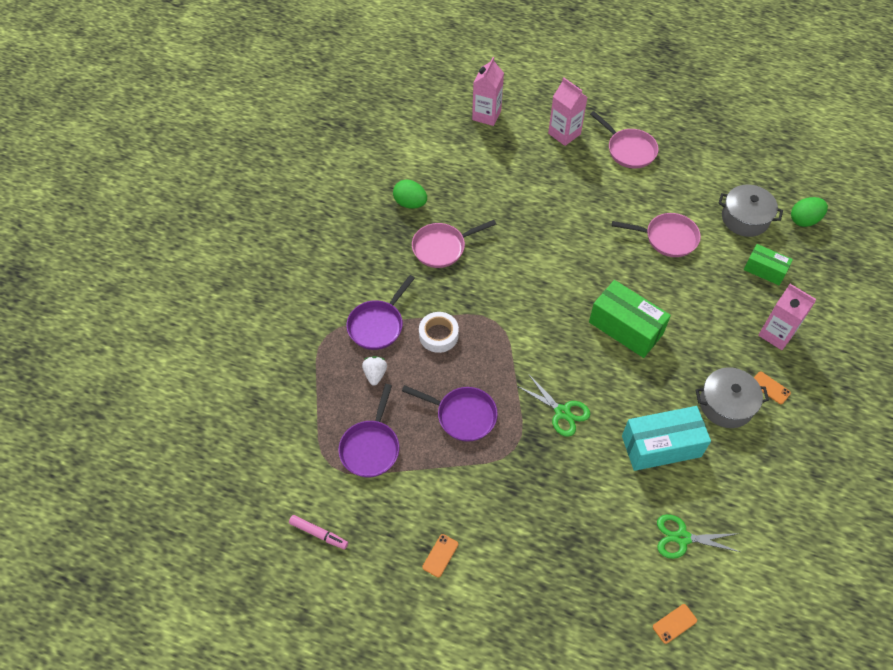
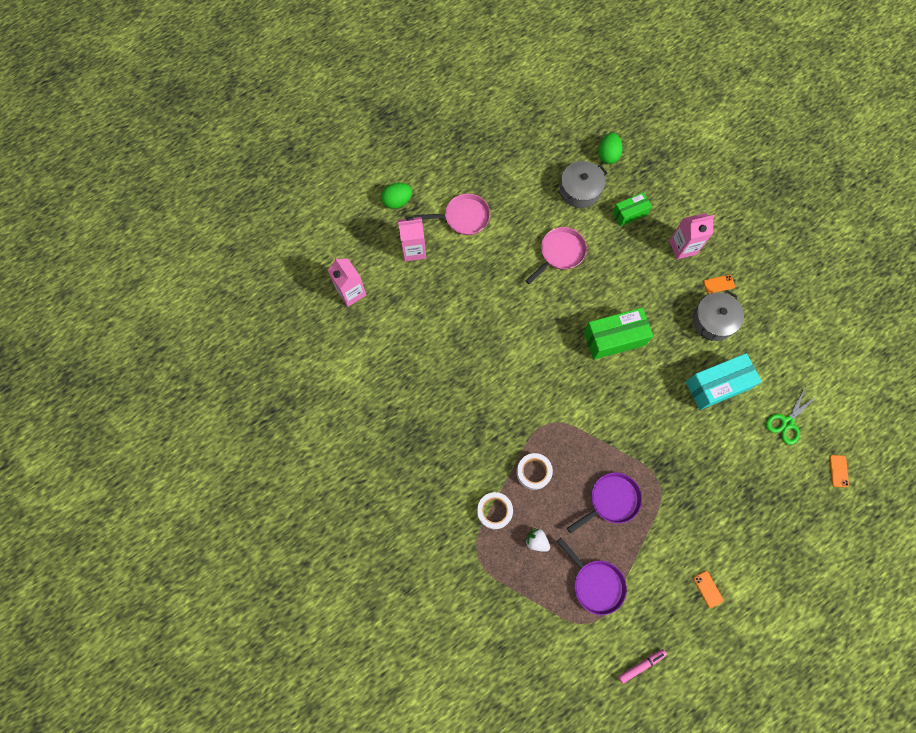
camera: 55 degrees left, 15 degrees up
purple pan [346,275,415,350] -> white tape [477,492,513,529]
green egg [393,180,427,209] -> green egg moved to [381,183,412,209]
pink pan [412,220,496,268] -> none
green scissors [517,374,590,437] -> none
turquoise box [622,406,711,471] -> turquoise box turned 45 degrees clockwise [686,353,762,410]

